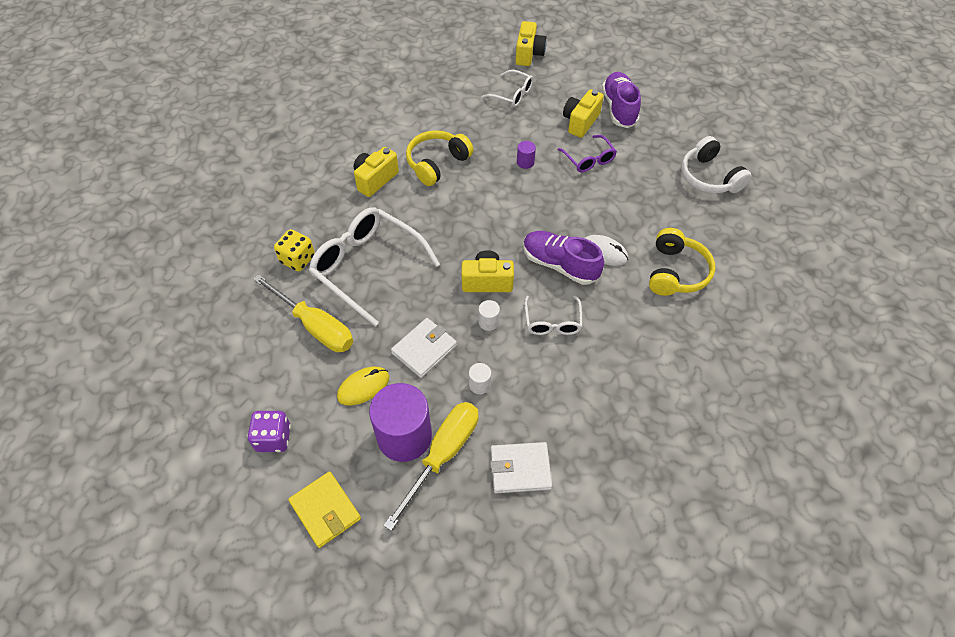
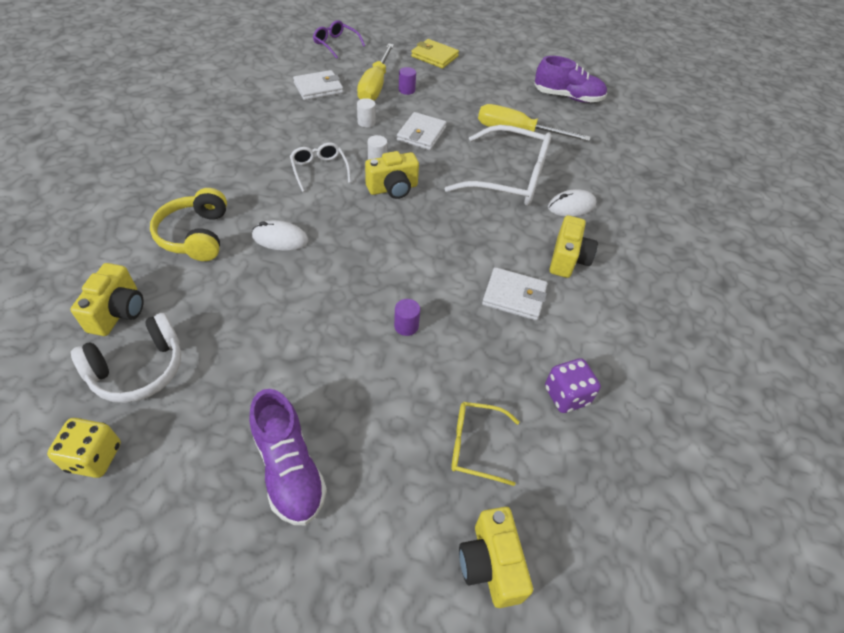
camera: 155 degrees right, 5 degrees down
purple dice [247,411,291,452] -> purple dice moved to [545,358,601,413]
yellow dice [274,229,315,271] -> yellow dice moved to [47,418,121,478]
yellow mouse [337,367,389,406] -> none
purple cylinder [369,383,432,462] -> purple cylinder [399,67,416,95], size x0.42
yellow headphones [406,130,474,186] -> white wallet [482,267,548,321]
white glasses [482,70,533,107] -> yellow glasses [451,402,519,486]
purple shoe [523,231,604,285] -> purple shoe moved to [534,56,607,103]
purple glasses [557,135,617,172] -> purple glasses moved to [313,20,365,59]
yellow camera [563,89,604,138] -> yellow camera moved to [70,263,144,336]
white headphones [681,136,752,193] -> white headphones turned 105 degrees clockwise [71,313,181,403]
none -> white mouse [548,189,597,216]

